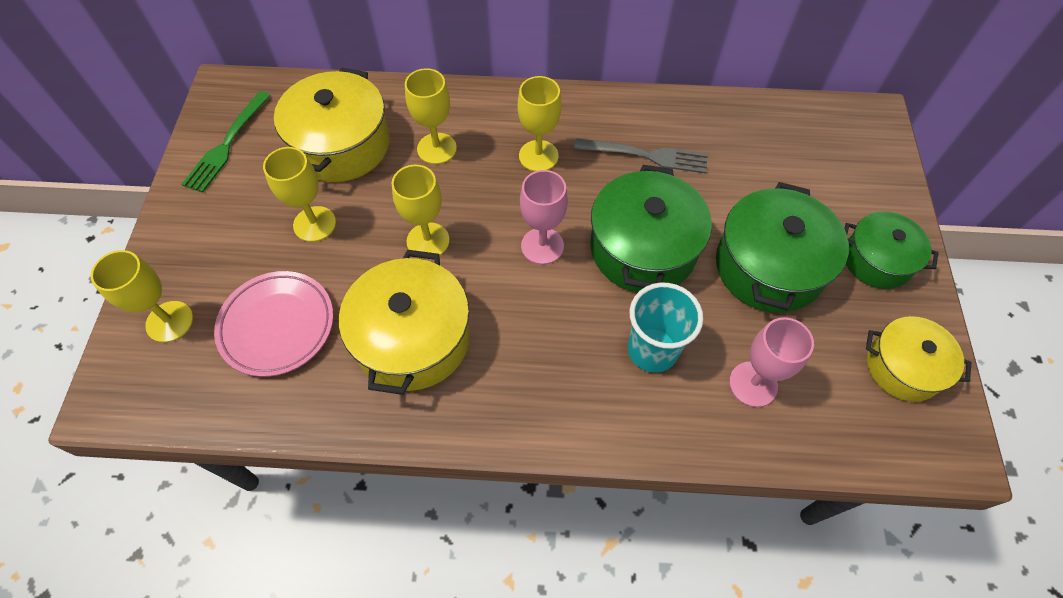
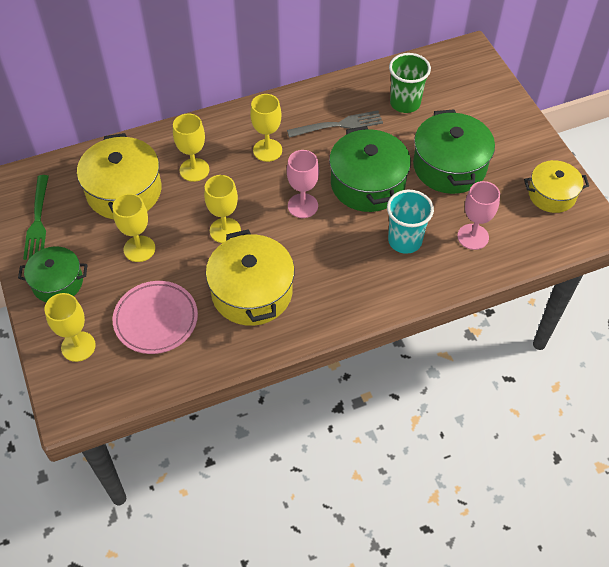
camera: 25 degrees left, 5 degrees down
green pot [844,212,939,289] -> green pot moved to [18,246,88,302]
none -> green cup [389,53,431,113]

